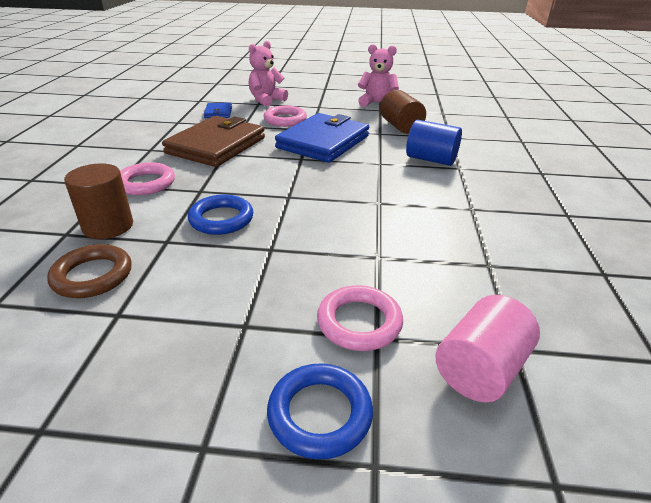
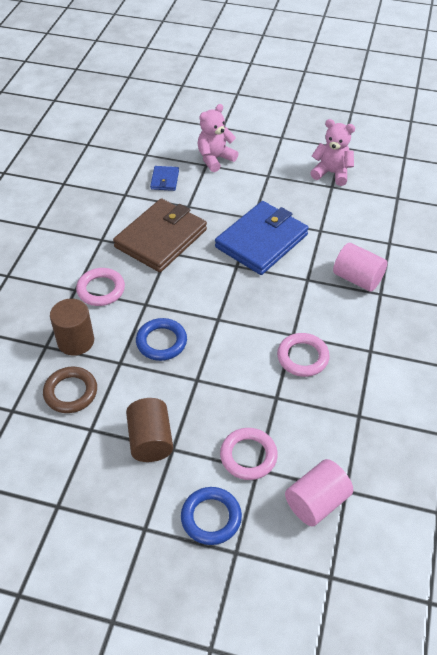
camera: 10 degrees right, 15 degrees up
pink ring [264,105,307,127] -> pink ring moved to [277,333,330,377]
brown cylinder [380,90,426,134] -> brown cylinder moved to [126,398,173,462]
blue cylinder [406,120,462,166] -> pink cylinder [333,243,388,292]

